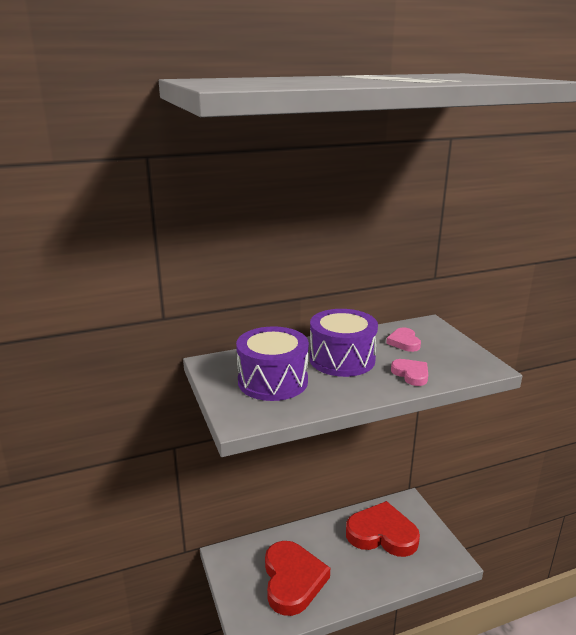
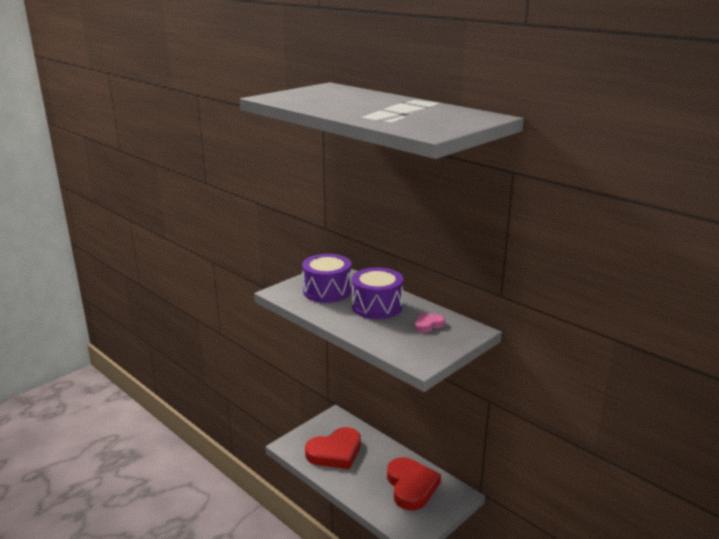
camera: 65 degrees right, 0 degrees up
pink heart [391,359,428,386] -> none

